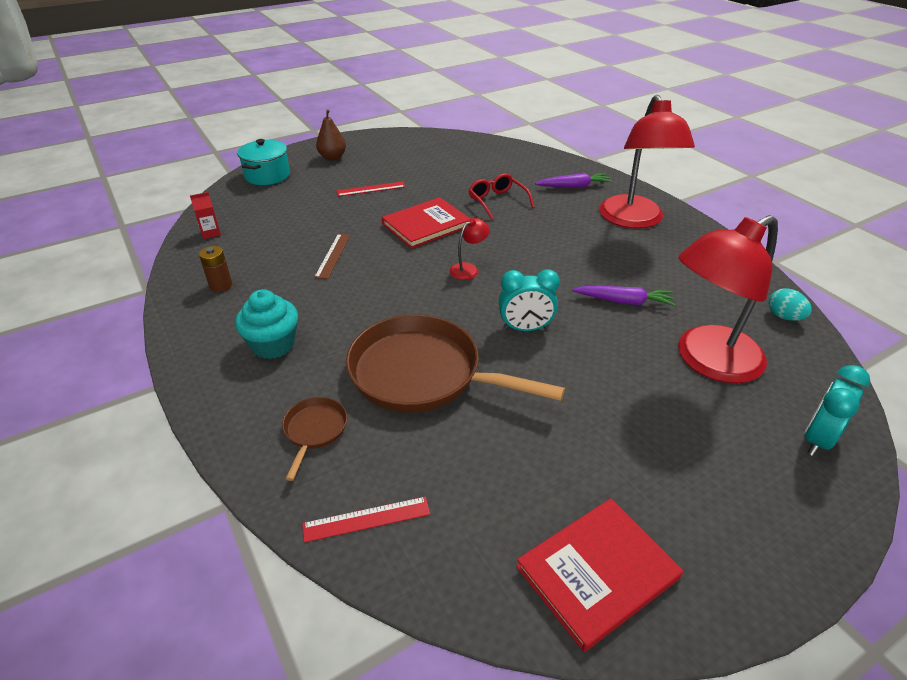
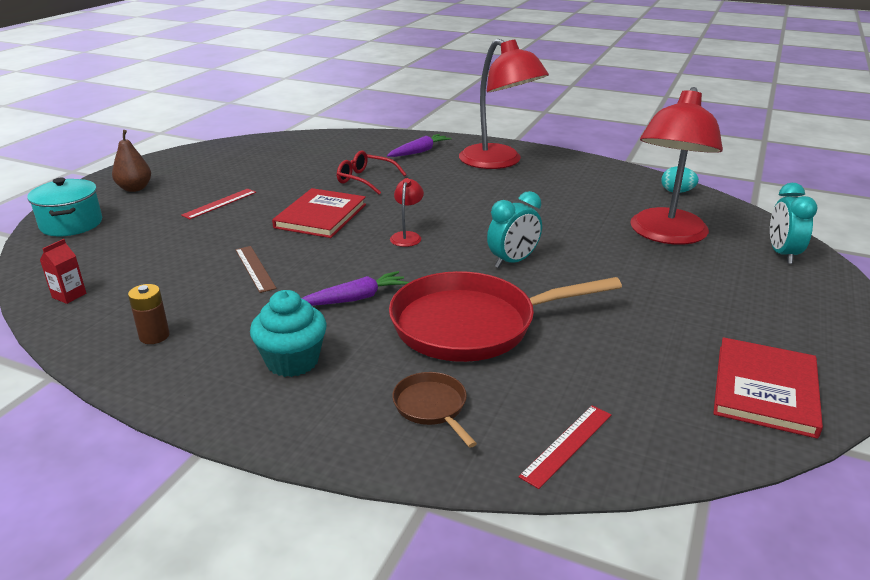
camera: 35 degrees left, 10 degrees down
brown pan [346,314,565,413] -> red pan [389,271,622,362]
purple carrot [572,286,675,306] -> purple carrot moved to [302,271,409,306]

